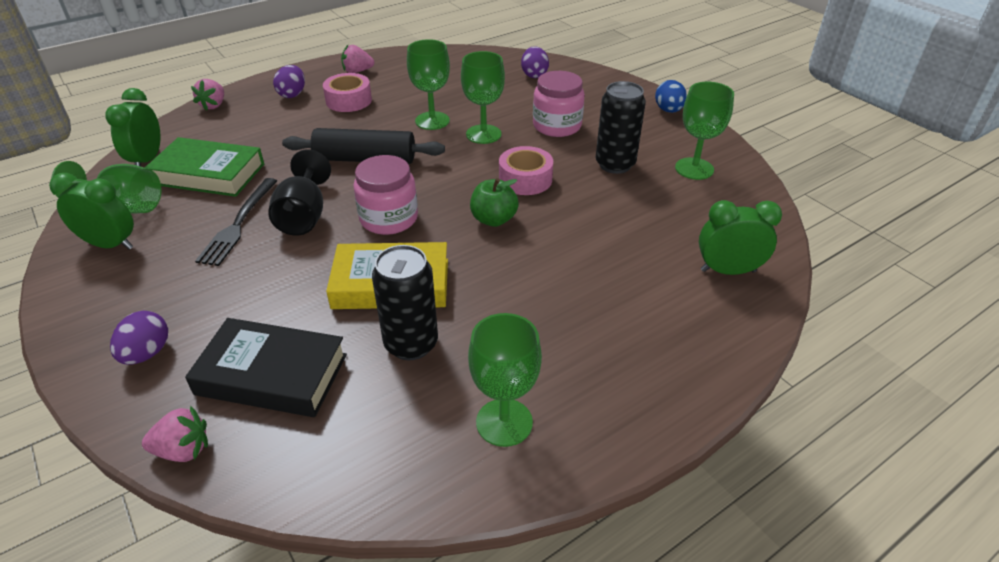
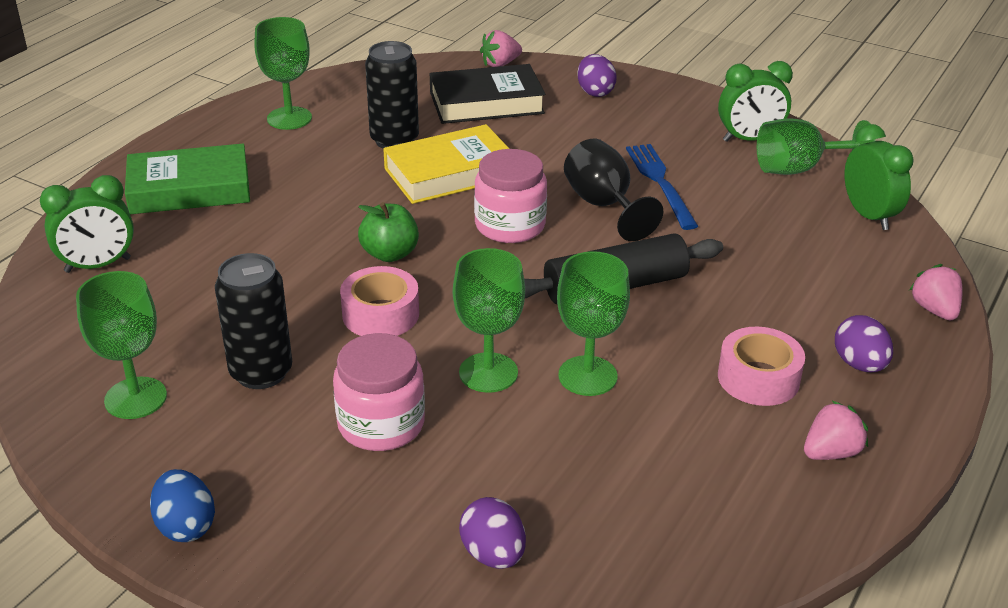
camera: 155 degrees right, 5 degrees down
green book [145,137,264,197] -> green book moved to [125,144,250,214]
black fork [195,178,277,266] -> blue fork [626,144,698,230]

